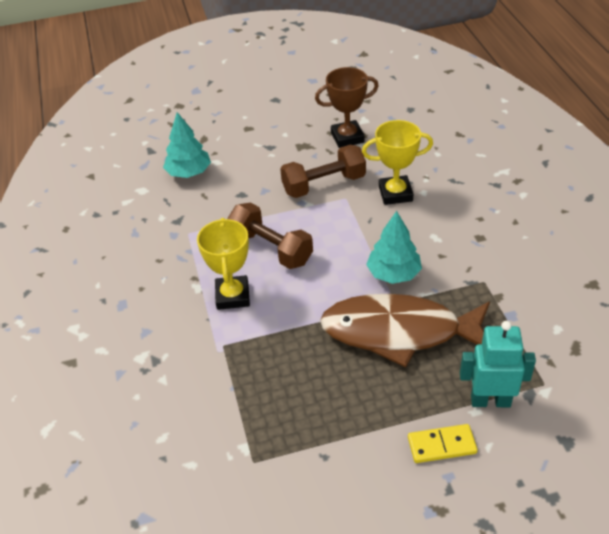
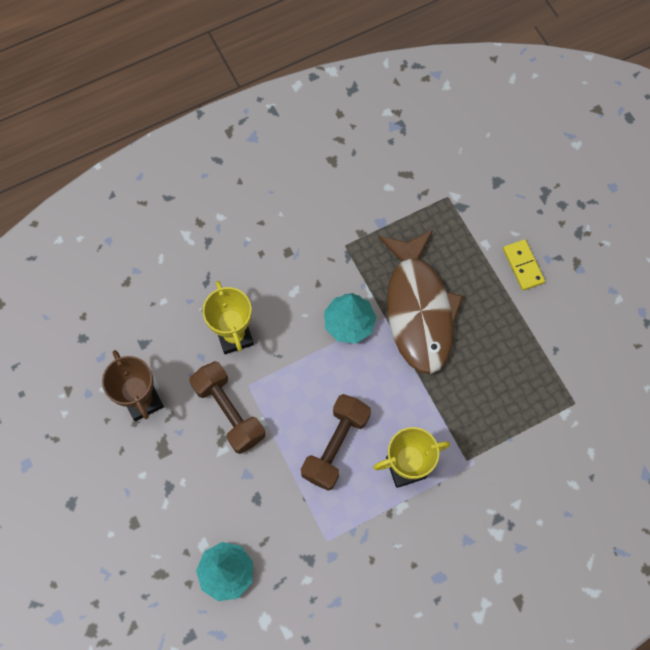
camera: 105 degrees left, 25 degrees up
turquoise robot [460,321,536,407] -> none

